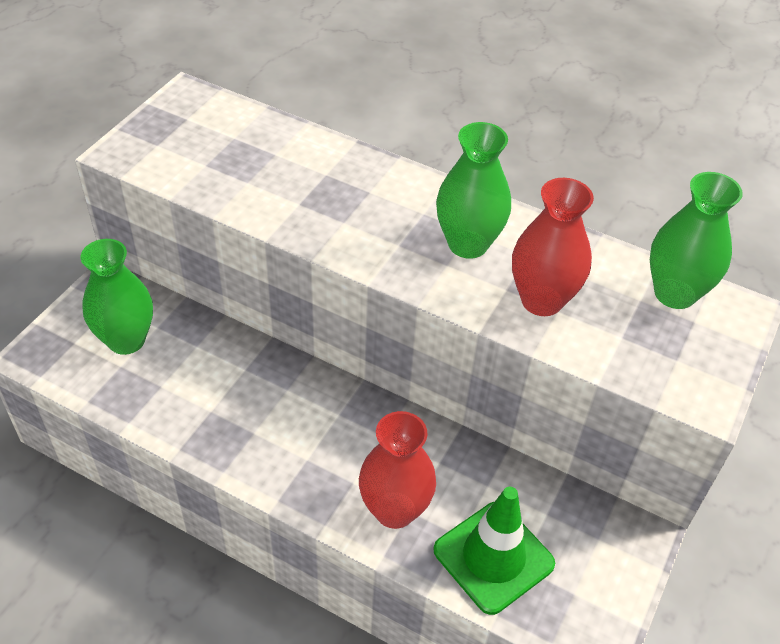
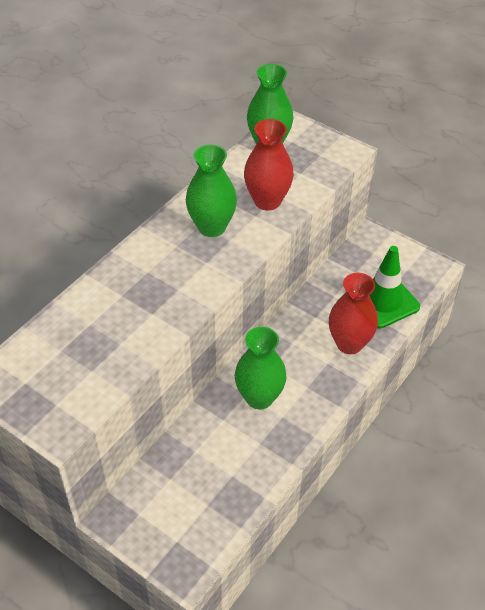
camera: 80 degrees left, 0 degrees up
green vase [81,239,153,355] -> green vase moved to [235,327,287,409]

